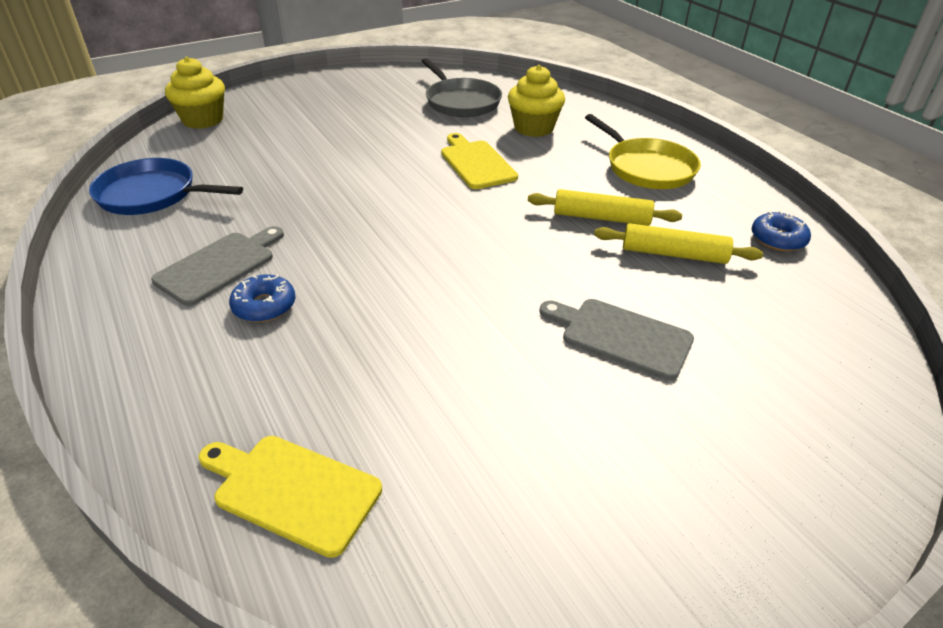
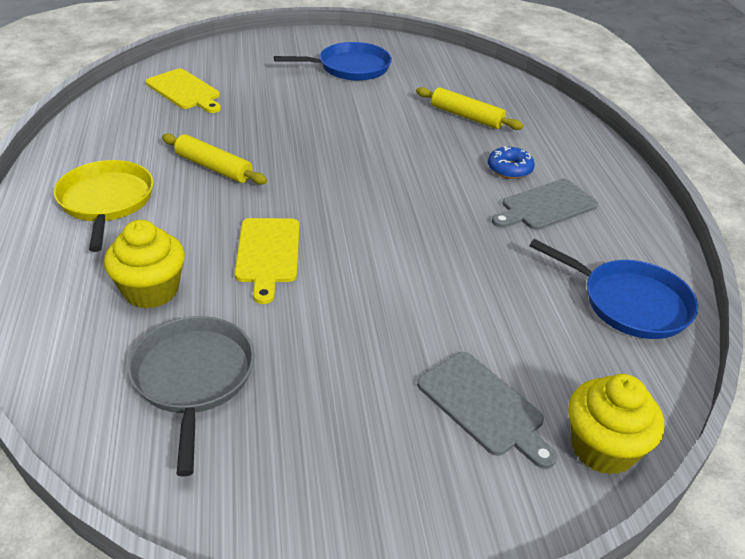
camera: 160 degrees left, 0 degrees up
yellow cutting board [199,436,382,558] -> yellow cutting board moved to [146,69,221,113]
grey cutting board [539,299,694,380] -> grey cutting board moved to [417,352,557,469]
yellow rolling pin [594,223,763,264] -> yellow rolling pin moved to [416,87,524,130]
blue donut [751,211,811,251] -> none
none -> blue pan [274,42,392,81]

